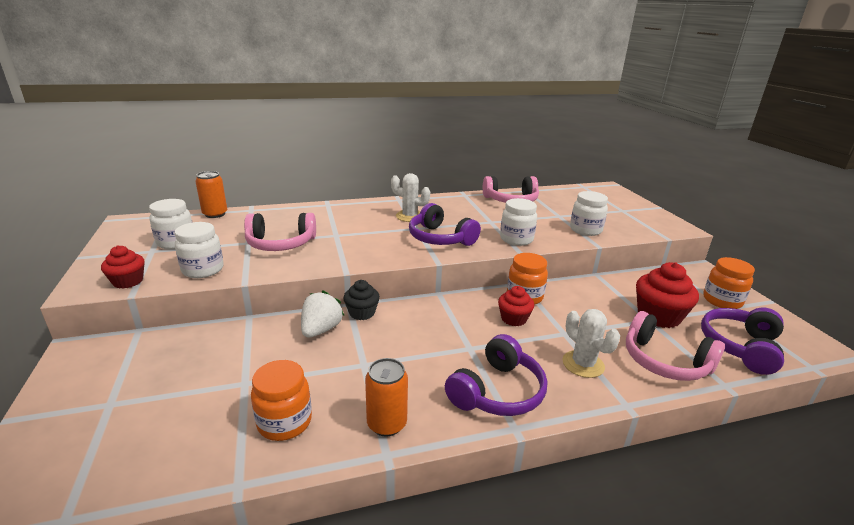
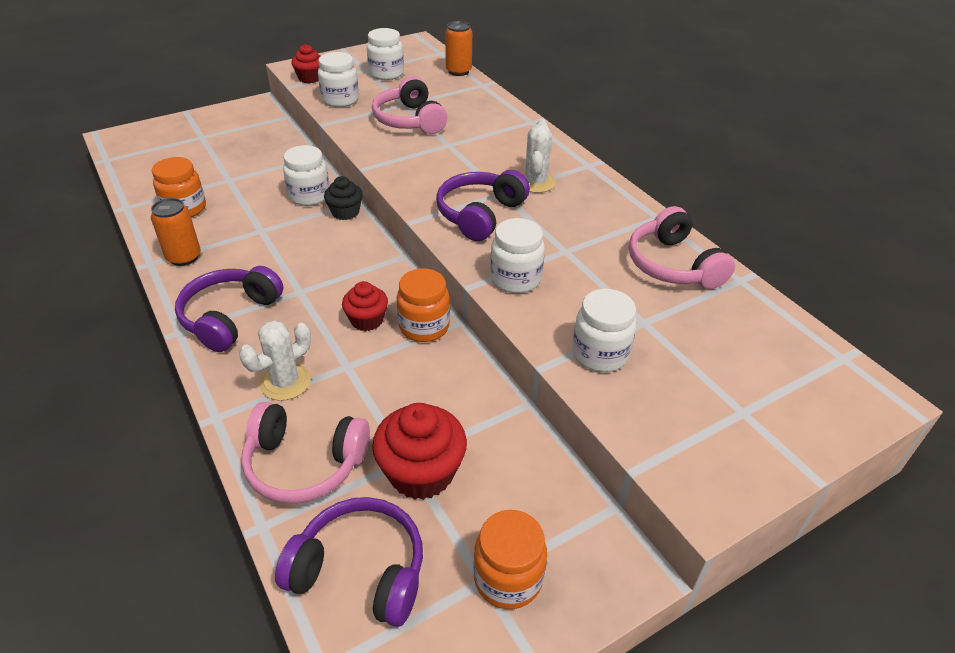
camera: 75 degrees right, 15 degrees up
white strawberry [301,290,345,338] -> white jar [283,145,329,206]
purple headphones [445,334,547,416] -> purple headphones turned 90 degrees clockwise [175,266,284,352]
pink headphones [626,311,725,381] -> pink headphones turned 105 degrees counterclockwise [241,402,370,504]

